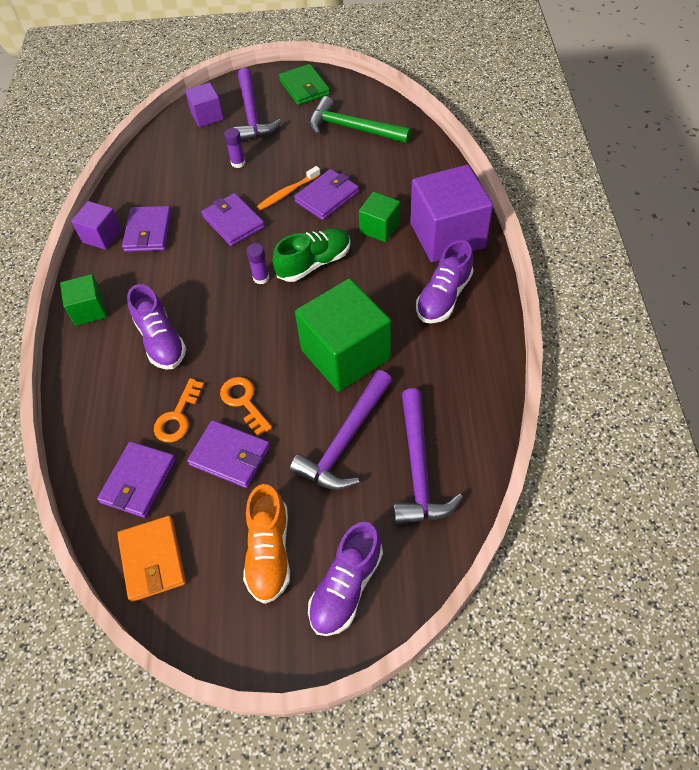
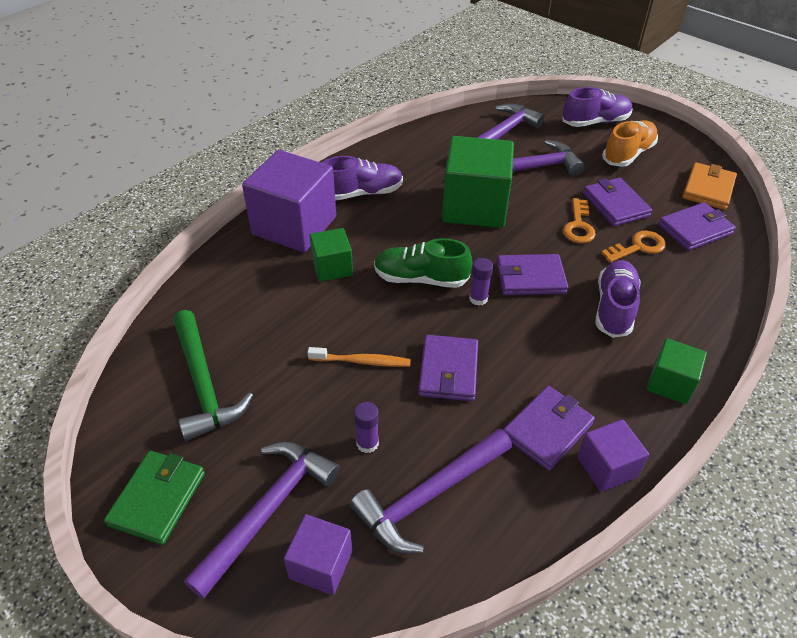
camera: 140 degrees left, 10 degrees down
purple wallet [294,169,359,220] -> purple wallet moved to [497,254,568,295]
none -> purple hammer [350,428,512,553]

